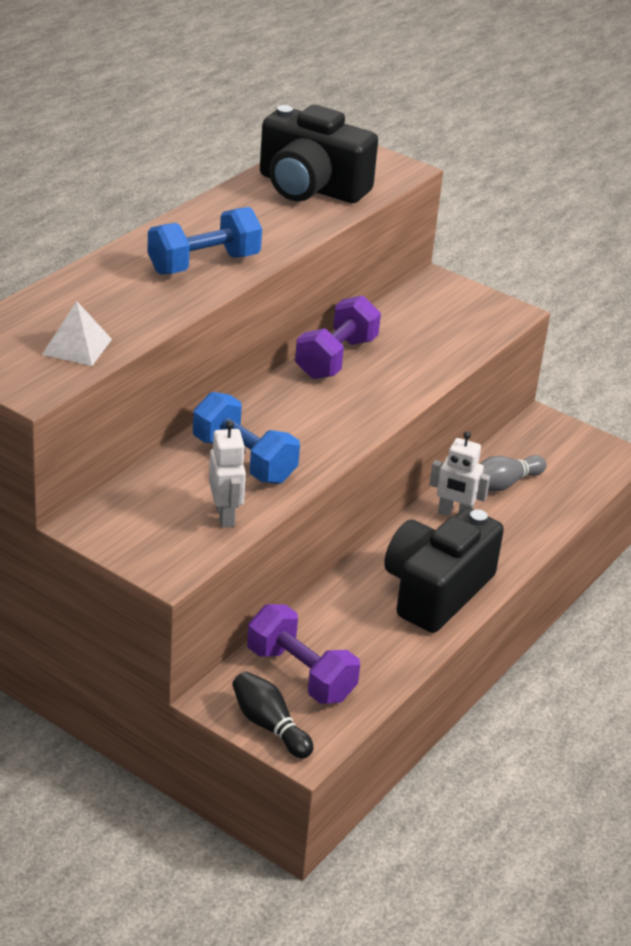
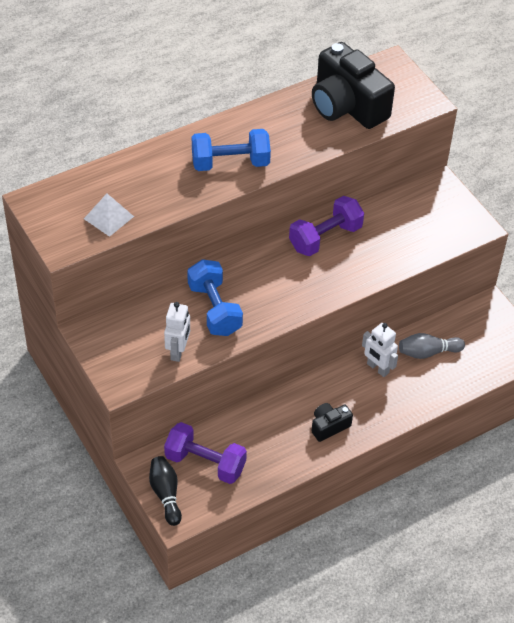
camera: 25 degrees right, 15 degrees up
purple dumbbell [247,604,360,704] -> purple dumbbell turned 45 degrees counterclockwise [164,422,247,484]
black camera [384,508,504,633] -> black camera [312,403,353,442], size x0.47

